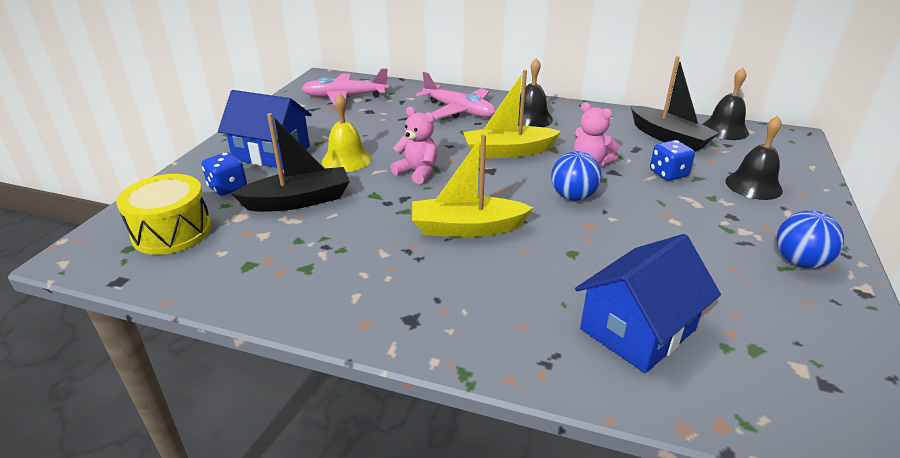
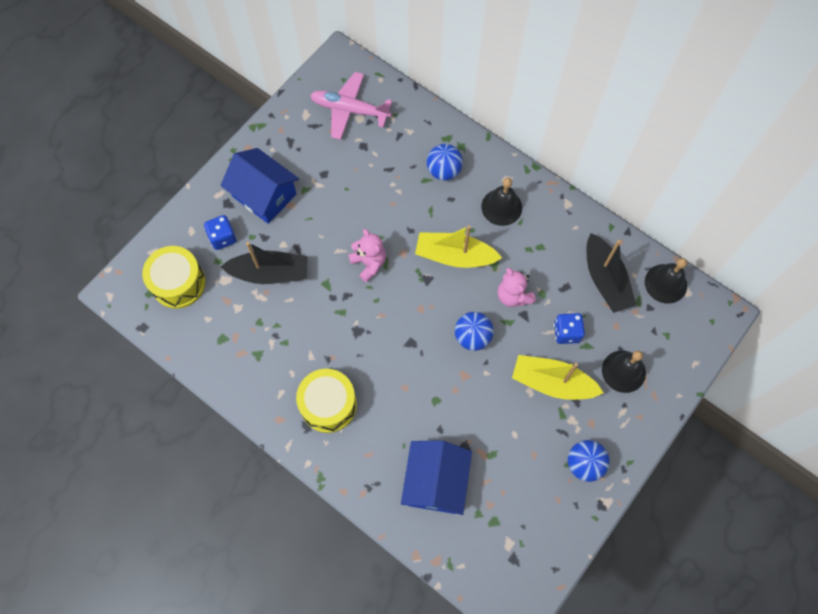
camera: 20 degrees right, 35 degrees up
yellow bell [322,93,371,172] -> none
yellow boat [412,134,534,237] -> yellow boat moved to [512,355,604,400]
pink plane [415,72,495,119] -> blue ball [427,144,463,181]
blue house [575,234,721,373] -> blue house turned 60 degrees counterclockwise [401,440,472,515]
none -> yellow drum [296,369,357,433]

